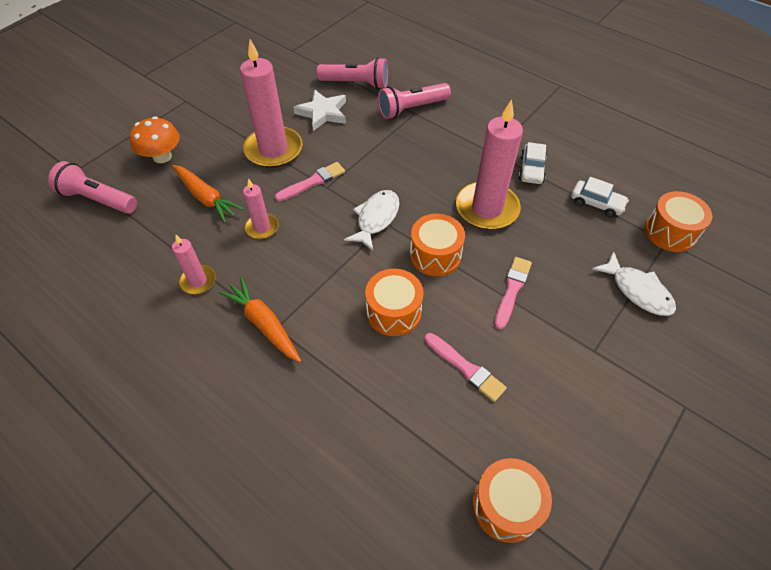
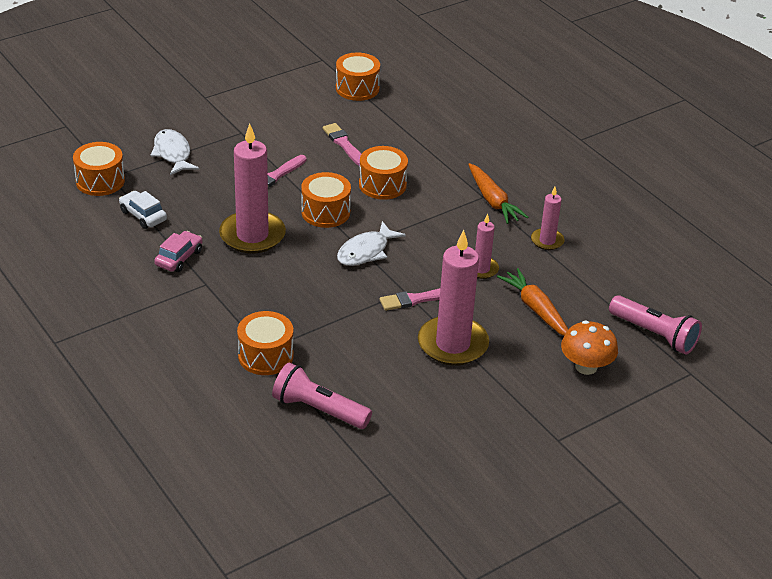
camera: 165 degrees left, 15 degrees down
white star [293,90,346,131] -> none
pink flashlight [378,83,451,119] -> orange drum [237,311,293,375]
white car [519,142,547,184] -> pink car [154,231,203,272]

